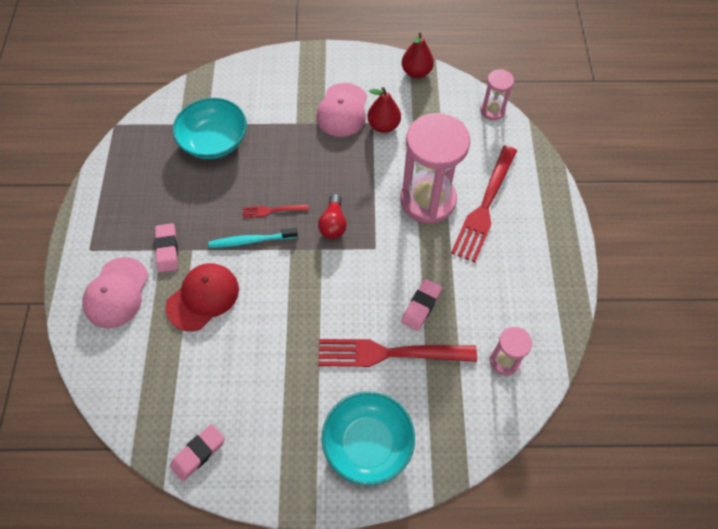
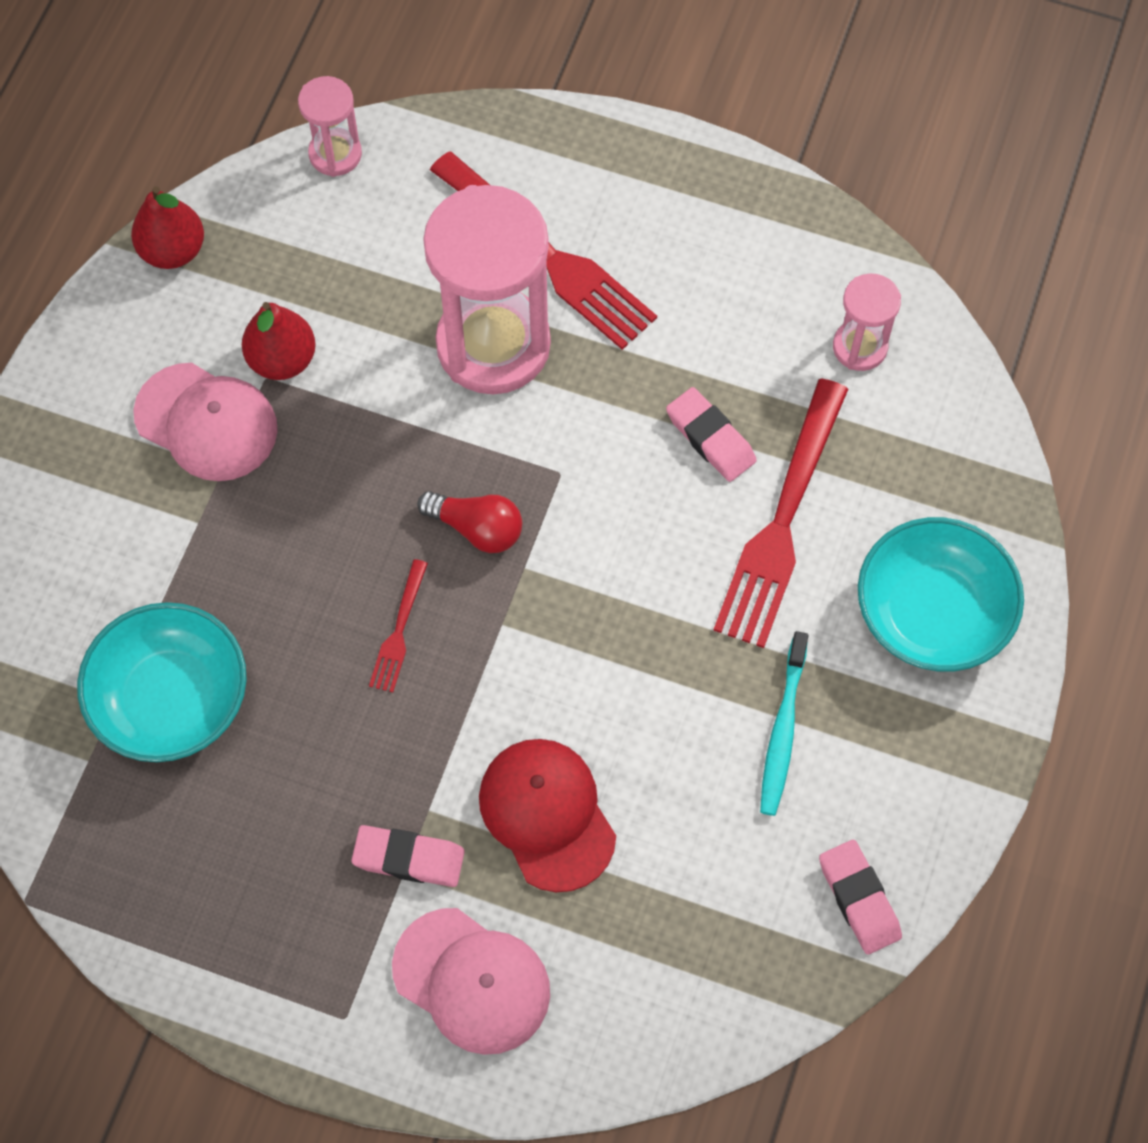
camera: 70 degrees left, 5 degrees up
turquoise toothbrush [208,228,298,248] -> turquoise toothbrush moved to [760,631,808,816]

